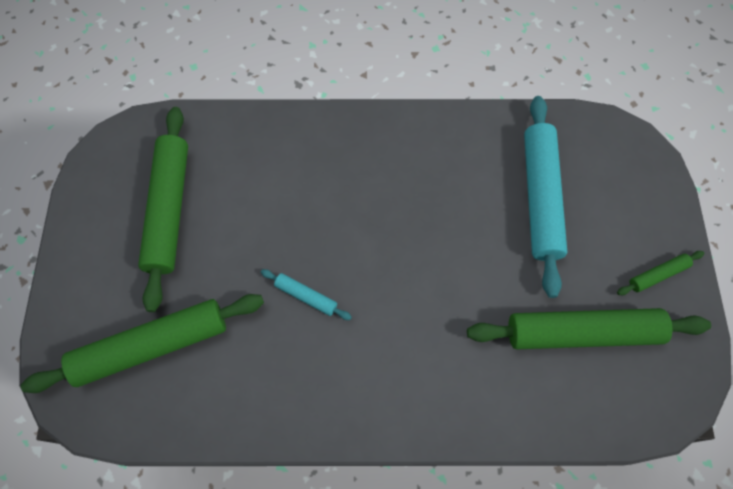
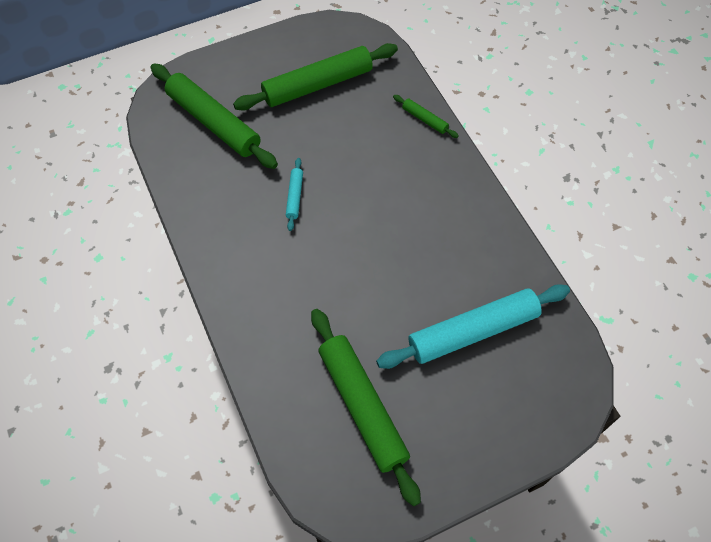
camera: 65 degrees right, 5 degrees down
green rolling pin [617,251,704,295] -> green rolling pin moved to [393,95,459,138]

